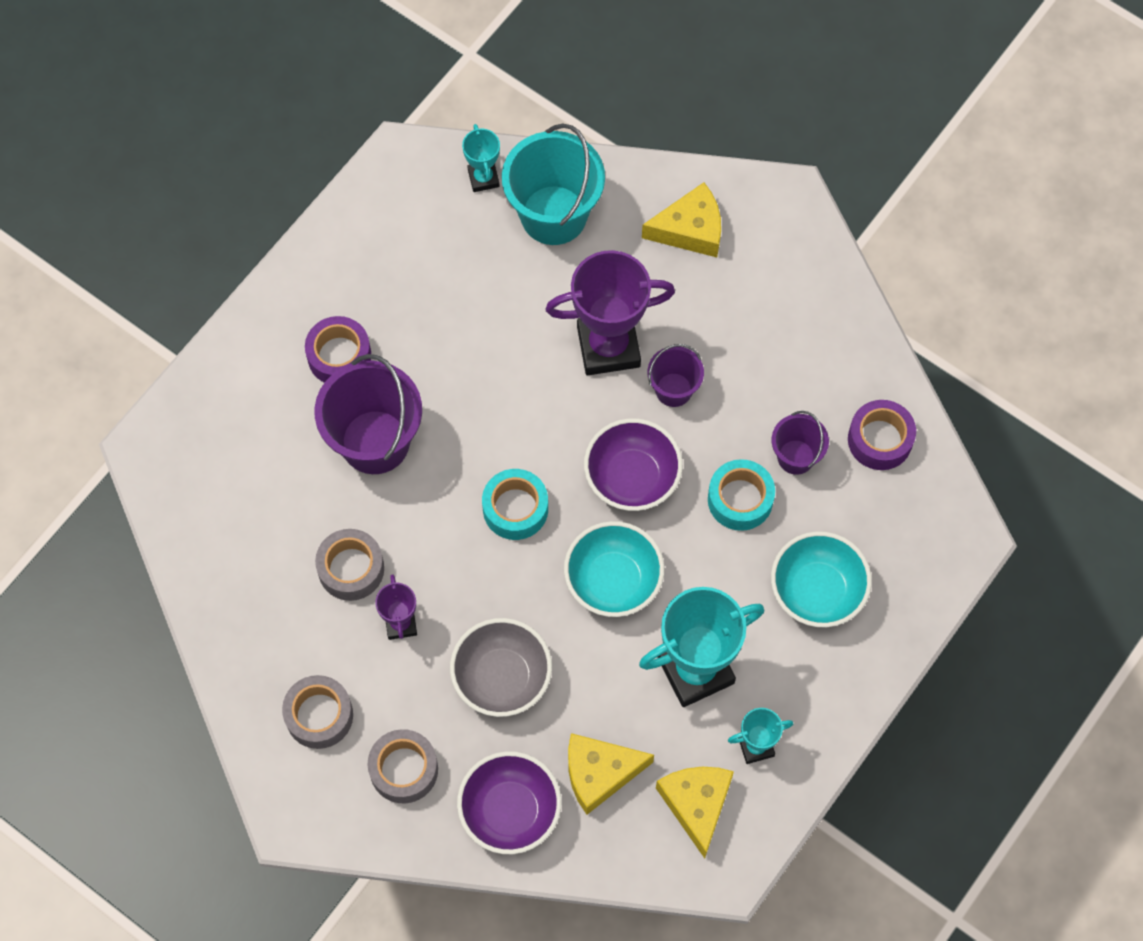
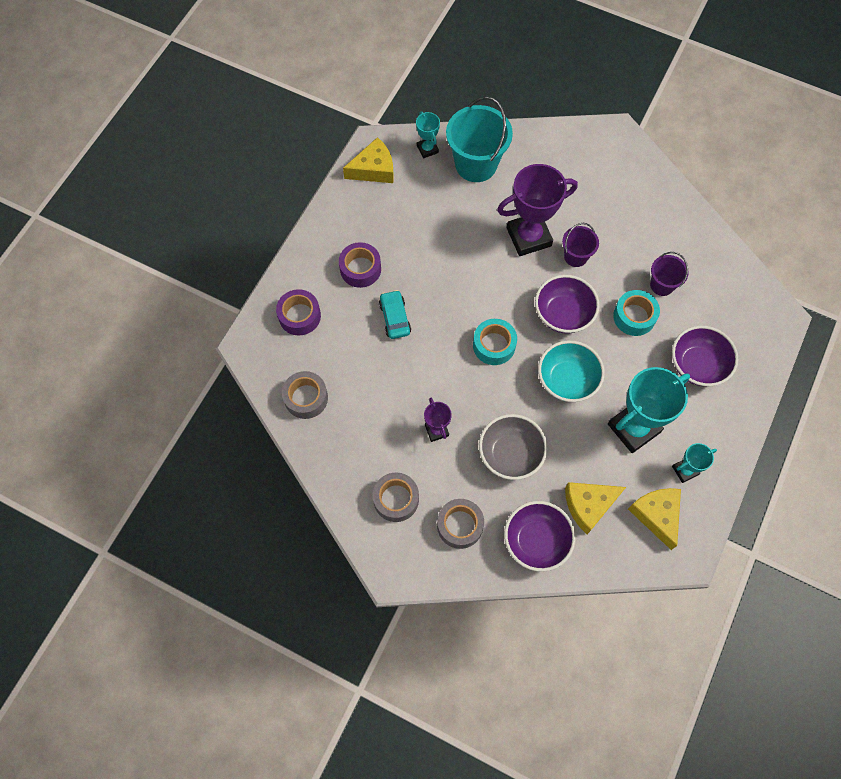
camera: 10 degrees left, 0 degrees up
purple bucket [315,354,422,474] -> turquoise car [379,290,411,339]
grey tape [315,529,384,601] -> grey tape moved to [282,371,328,419]
yellow cheese [642,182,721,257] -> yellow cheese moved to [343,137,394,183]
turquoise bowl [771,531,872,627] -> purple bowl [672,326,739,387]
purple tape [848,400,916,470] -> purple tape moved to [276,289,321,336]

